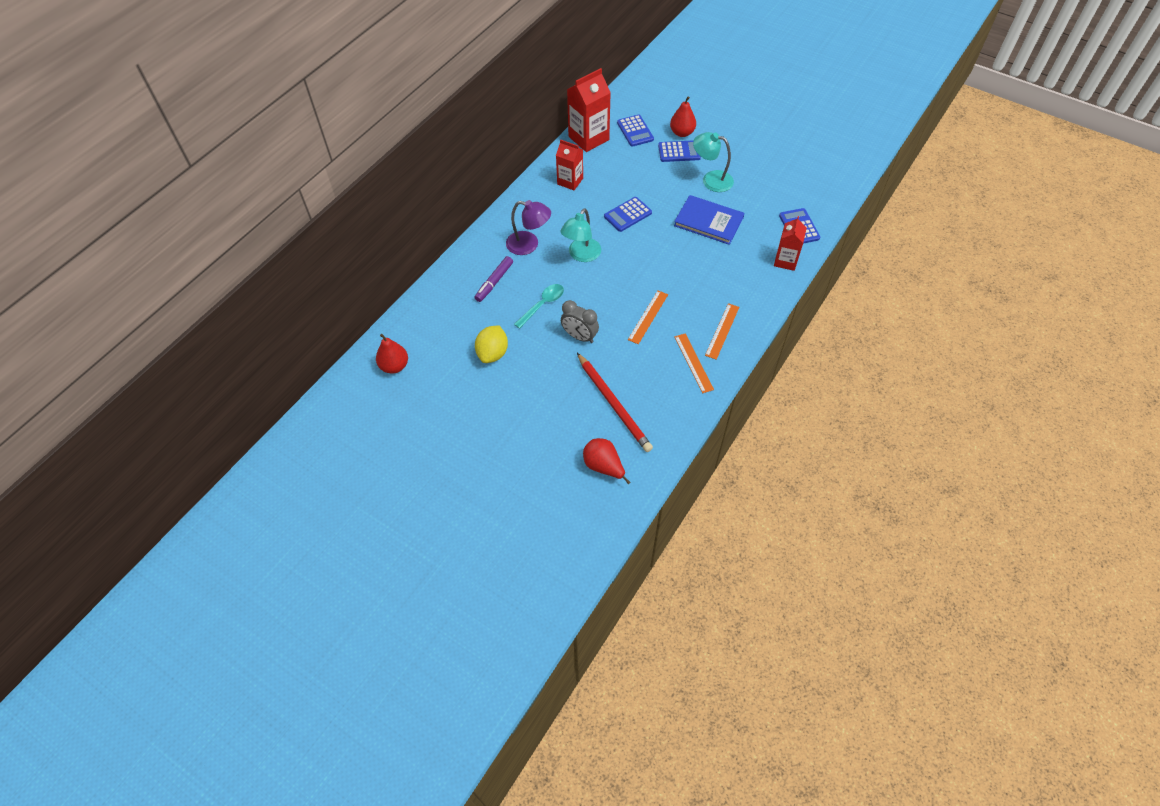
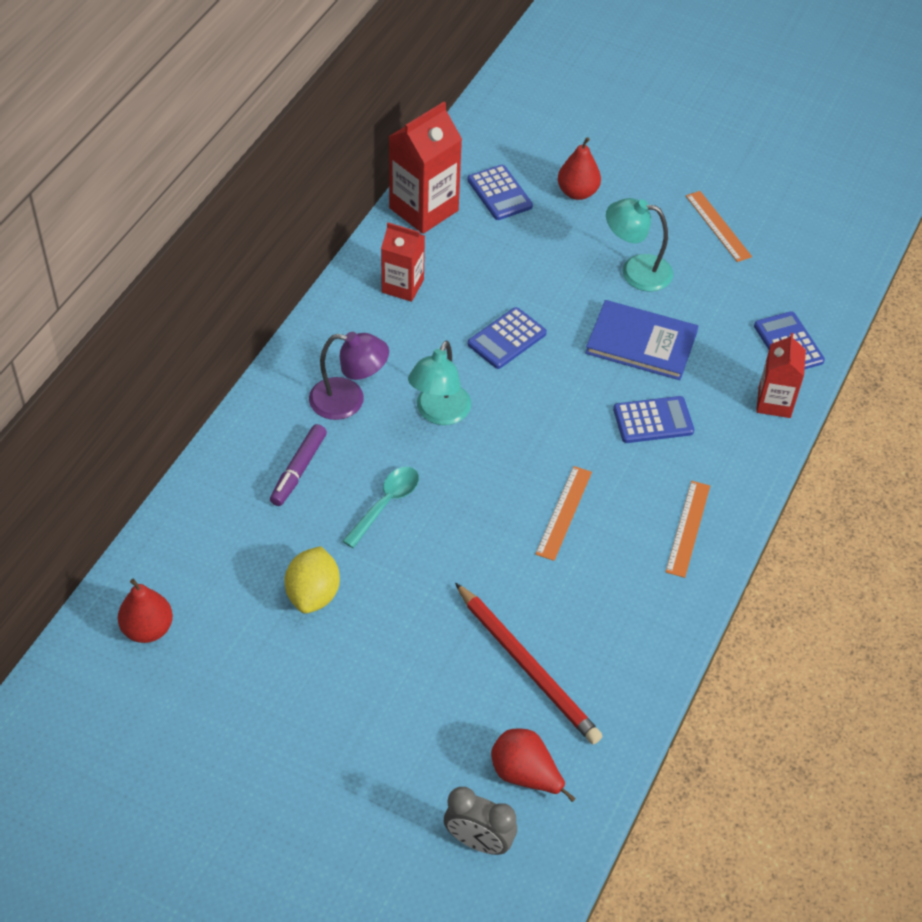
camera: 10 degrees left, 5 degrees down
grey clock [561,300,599,343] -> grey clock moved to [444,787,517,855]
blue calculator [658,140,701,162] -> blue calculator moved to [613,396,694,443]
orange ruler [674,333,714,393] -> orange ruler moved to [686,191,752,262]

